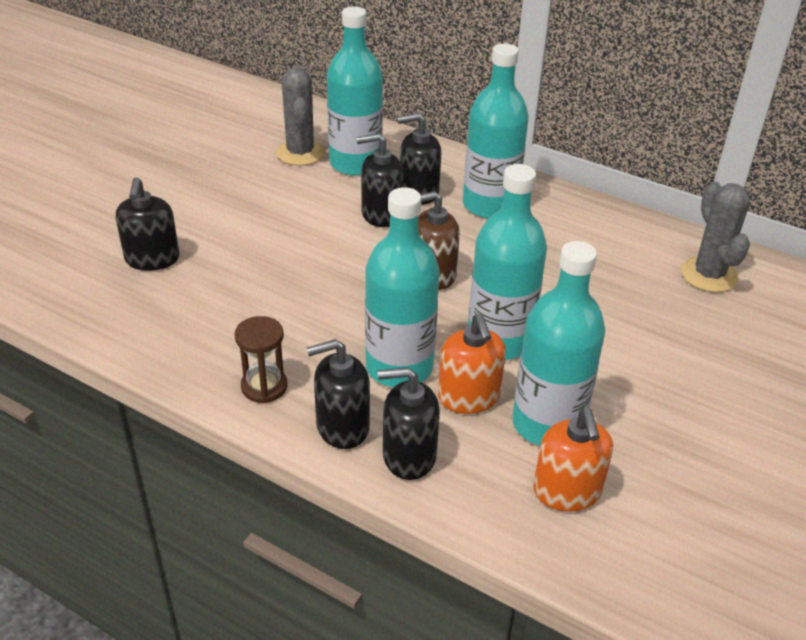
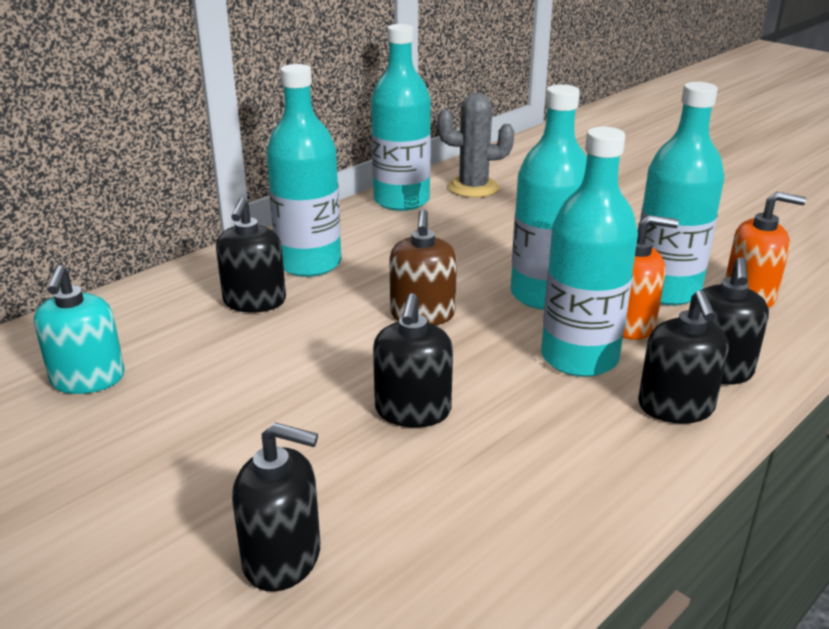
camera: 75 degrees left, 10 degrees down
brown hourglass [234,316,288,403] -> none
grey cactus [276,67,325,166] -> turquoise soap dispenser [34,265,125,394]
turquoise bottle [327,7,383,176] -> turquoise bottle moved to [371,24,431,211]
black soap dispenser [356,133,403,227] -> black soap dispenser moved to [373,293,453,428]

